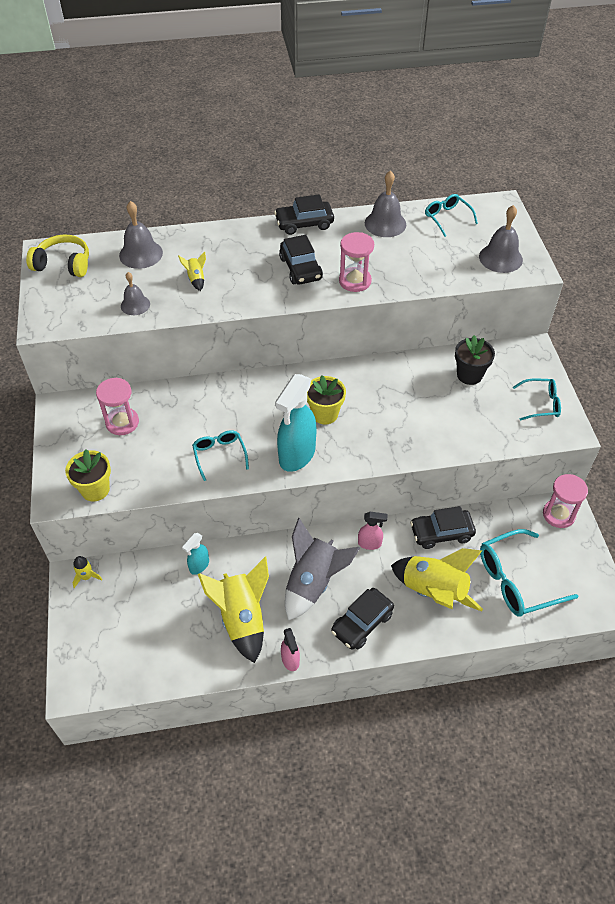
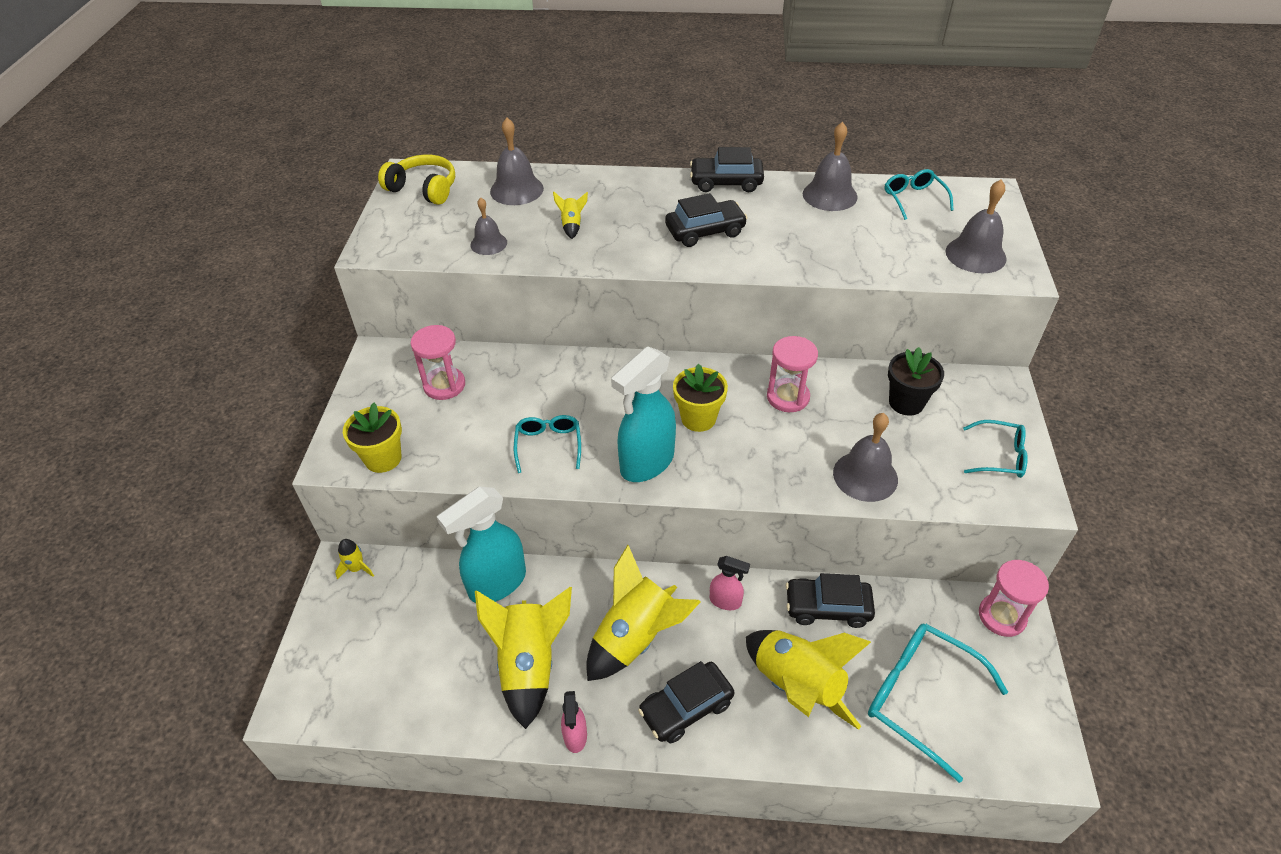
camera: 15 degrees right, 5 degrees down
turquoise spray bottle [182,533,209,575] -> turquoise spray bottle [437,487,526,603], size x1.99
black car [279,235,323,284] -> black car turned 105 degrees counterclockwise [665,193,748,247]
grey rocket [285,518,360,621] -> yellow rocket [586,545,701,681]
pink hourglass [339,232,374,292] -> pink hourglass moved to [767,336,818,412]
turquoise glasses [480,529,578,617] -> turquoise glasses turned 45 degrees clockwise [868,624,1008,783]
none -> grey bell [833,413,898,502]

